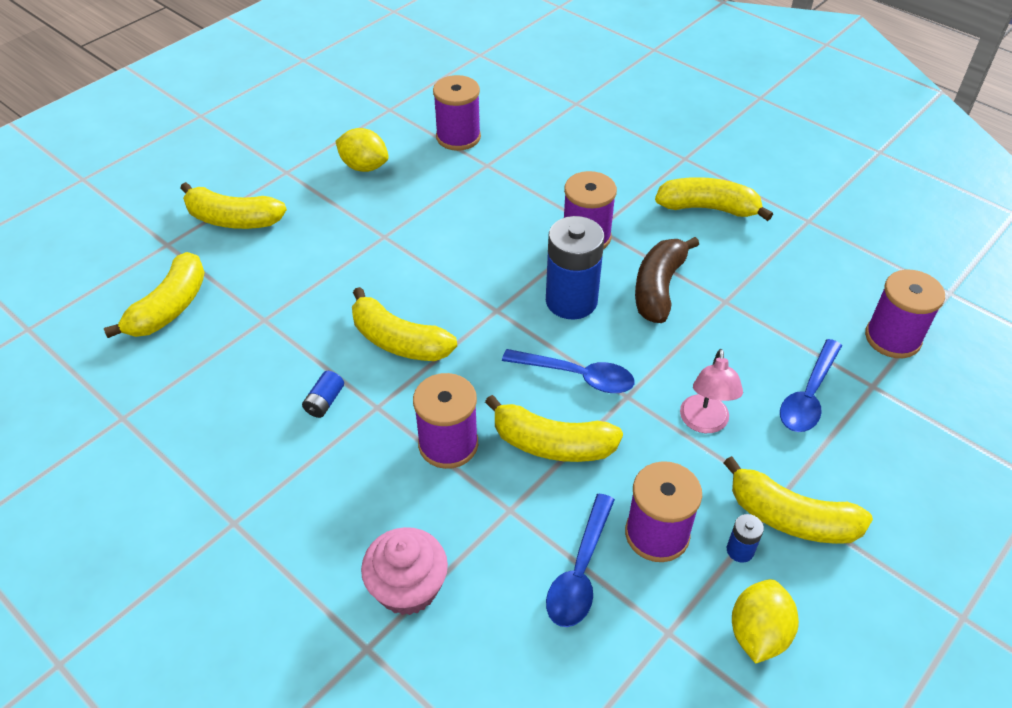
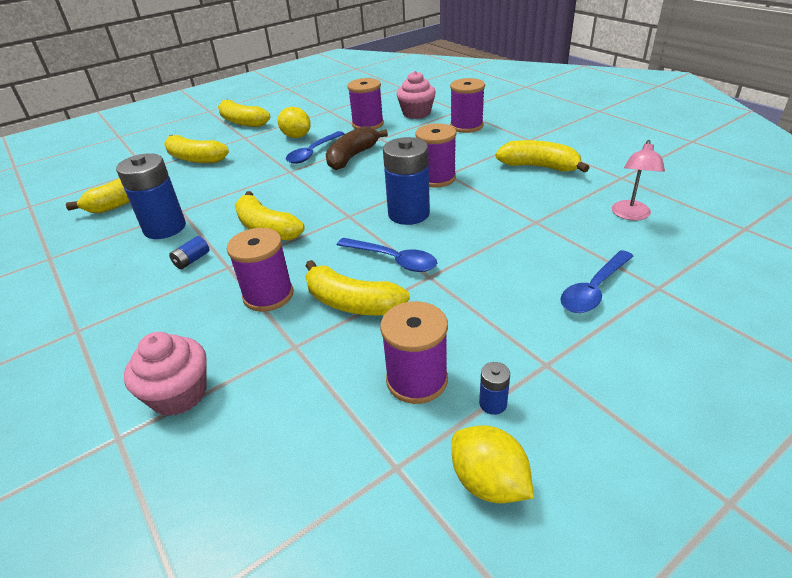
camera: 15 degrees right, 10 degrees down
blue spoon [546,494,615,627] -> blue spoon moved to [286,131,345,164]
brown banana [635,237,699,323] -> brown banana moved to [326,126,388,170]
pink lamp [680,349,743,433] -> pink lamp moved to [612,140,665,221]
yellow banana [723,456,873,544] -> yellow banana moved to [218,100,270,127]
yellow lemon [732,579,799,663] -> yellow lemon turned 75 degrees counterclockwise [452,425,534,504]
purple spool [865,270,945,358] -> purple spool moved to [450,78,485,133]
none -> blue battery [116,153,186,239]
none -> pink cupcake [396,71,436,119]

